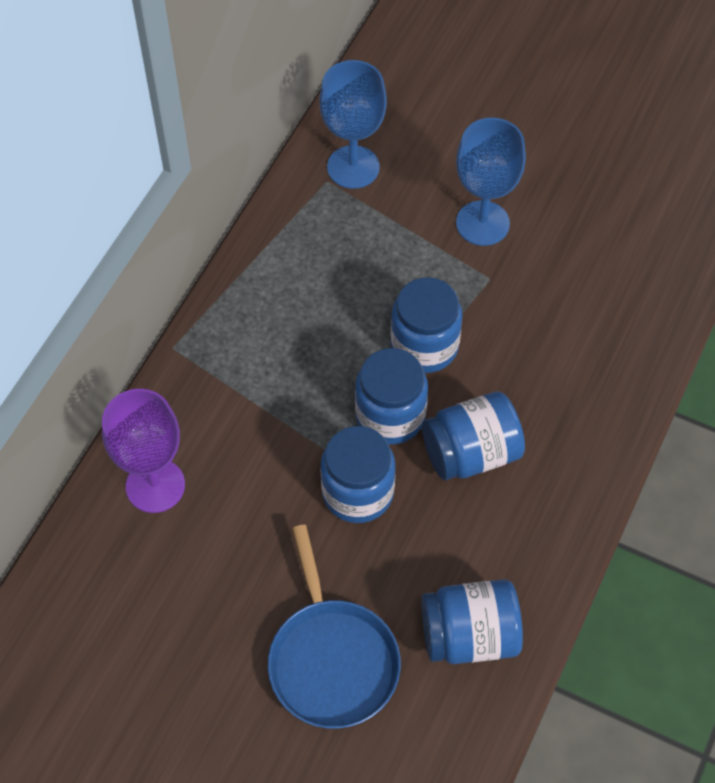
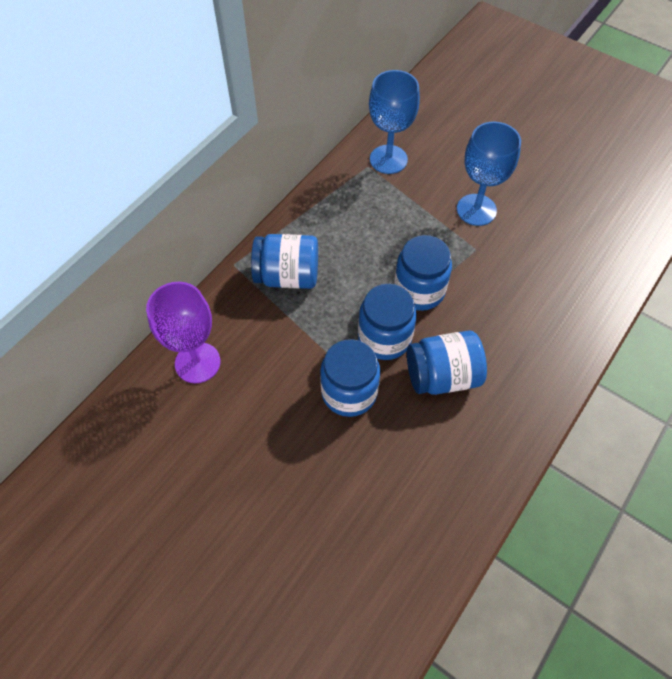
camera: 10 degrees right, 0 degrees up
blue pan [268,525,401,729] -> none
blue jar [421,579,523,664] -> blue jar moved to [251,234,318,289]

